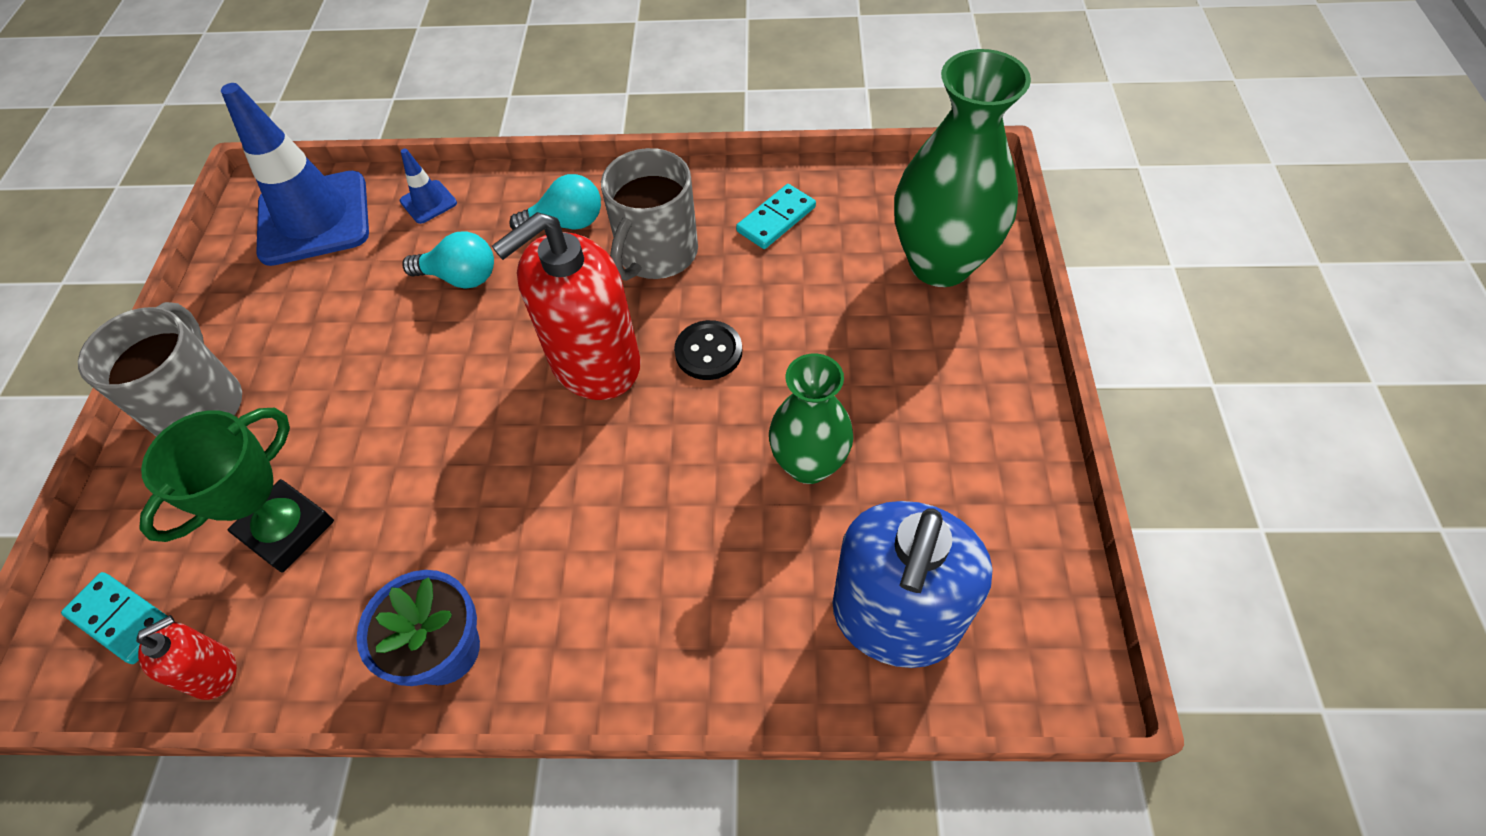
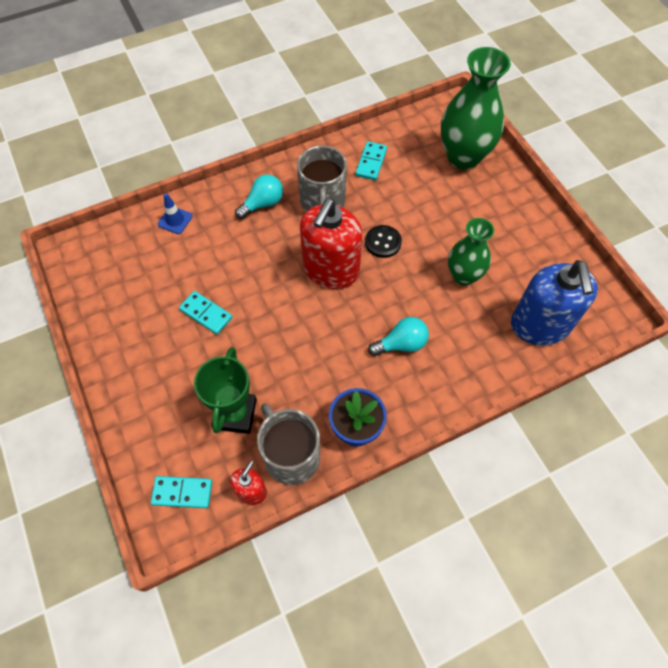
camera: 30 degrees left, 5 degrees up
grey mug [78,302,242,437] -> grey mug moved to [257,403,320,485]
blue traffic cone [221,83,369,266] -> none
turquoise light bulb [402,231,494,289] -> turquoise light bulb moved to [368,317,429,356]
none -> turquoise domino [179,291,232,335]

